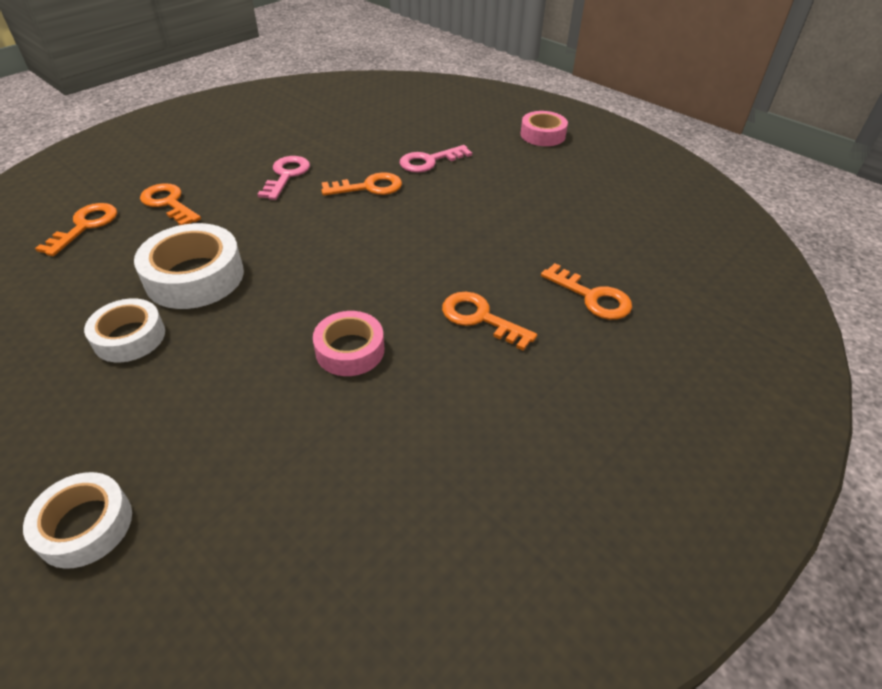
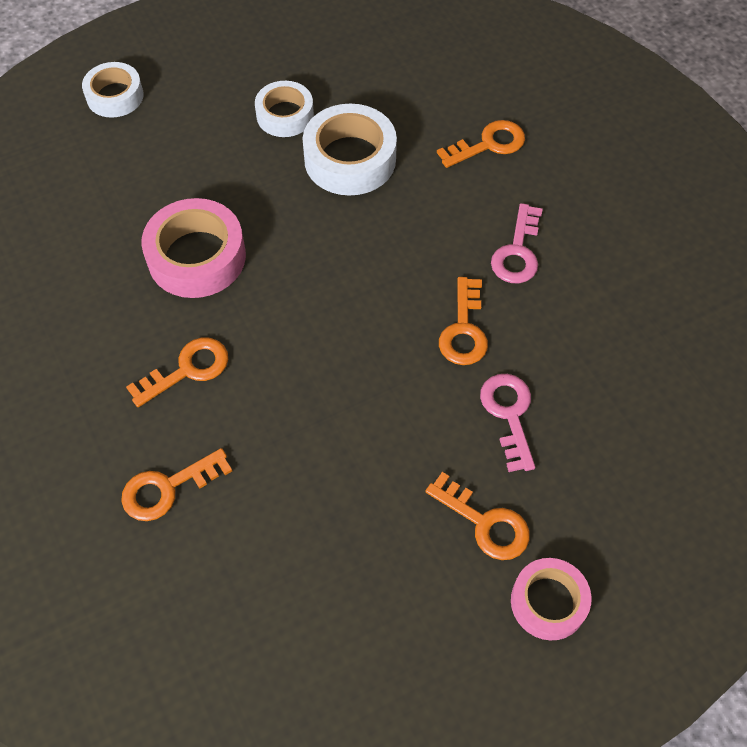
camera: 110 degrees right, 15 degrees up
orange key [35,203,117,256] -> orange key moved to [425,472,530,560]
pink key [257,156,310,200] -> pink key turned 75 degrees clockwise [491,203,542,283]
pink tape [313,311,384,376] -> pink tape [141,198,246,298], size x1.56

